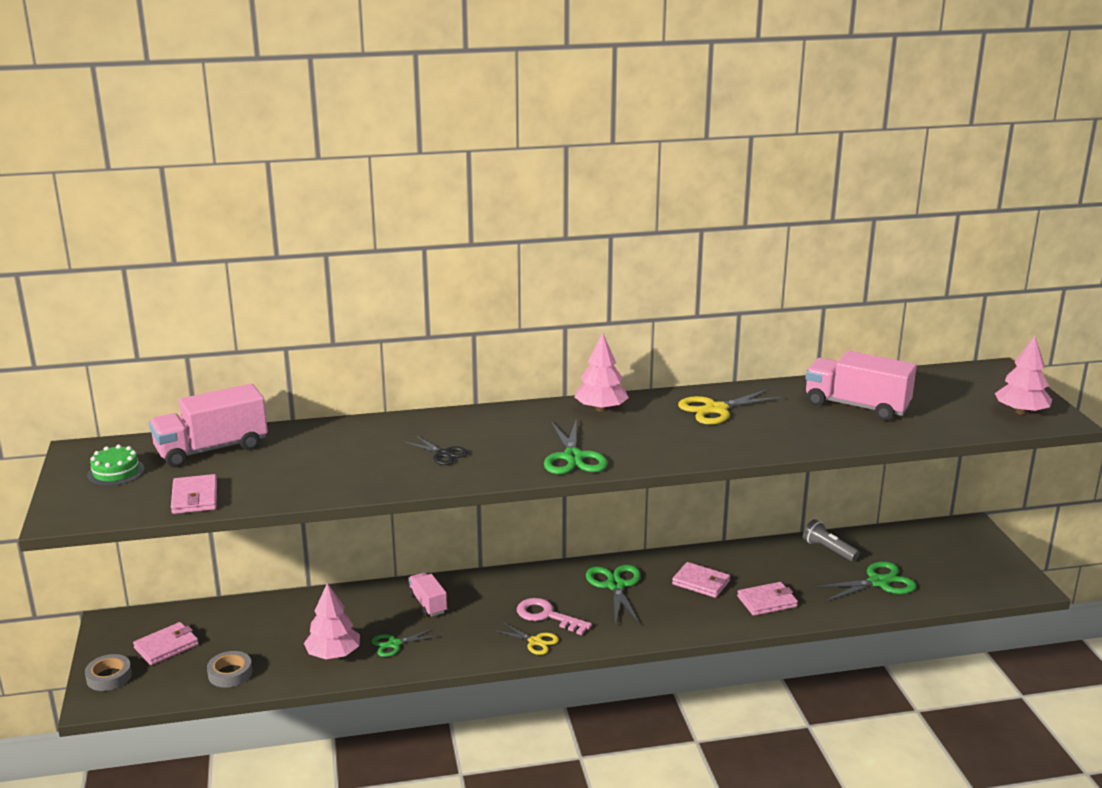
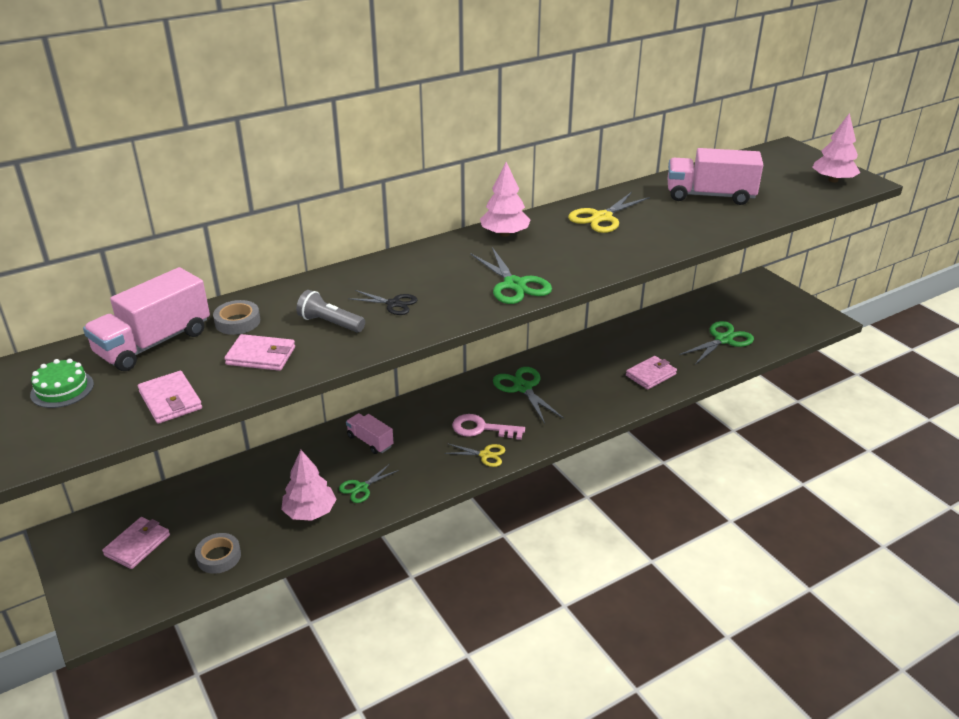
camera: 20 degrees left, 10 degrees up
grey tape [85,654,132,691] -> grey tape moved to [213,300,260,335]
pink wallet [672,562,730,598] -> pink wallet moved to [224,334,295,371]
grey flashlight [803,519,860,562] -> grey flashlight moved to [296,290,365,332]

